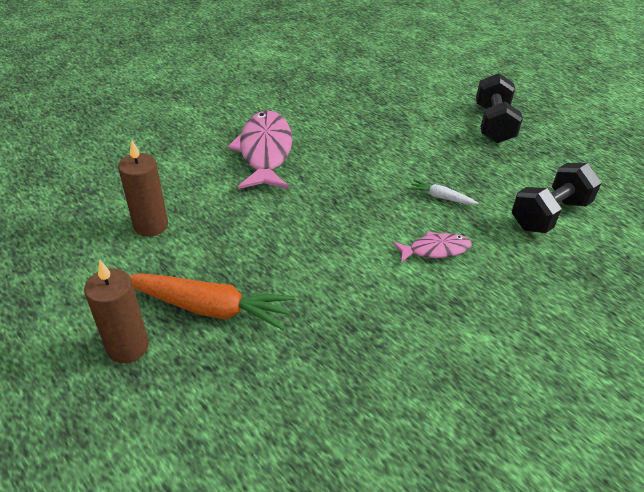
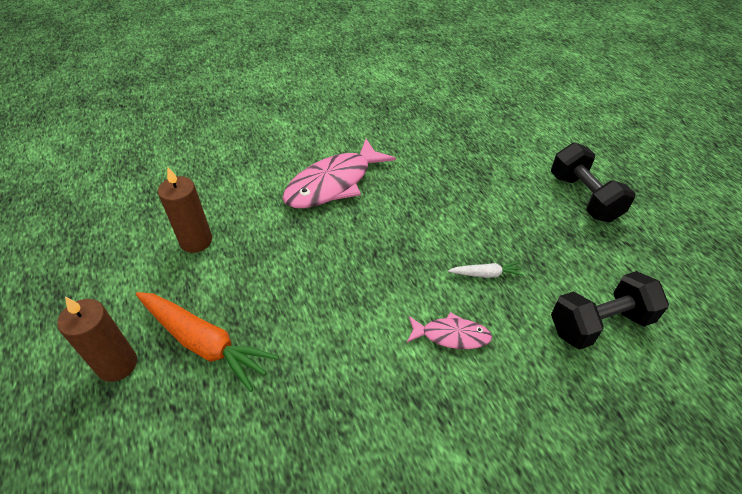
camera: 20 degrees right, 5 degrees up
pink fish [228,110,292,189] -> pink fish turned 150 degrees counterclockwise [282,139,396,208]
white carrot [409,180,478,205] -> white carrot turned 135 degrees clockwise [448,262,524,278]
black dumbbell [476,73,523,143] -> black dumbbell turned 45 degrees counterclockwise [551,143,635,222]

